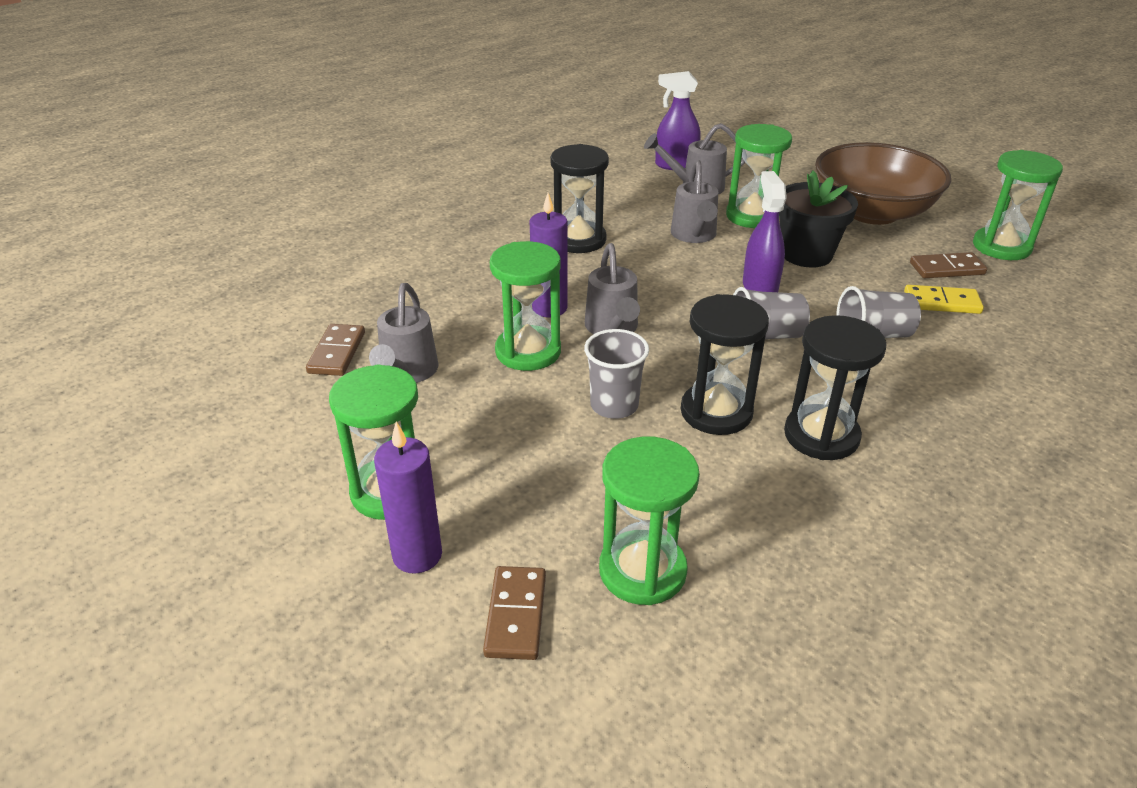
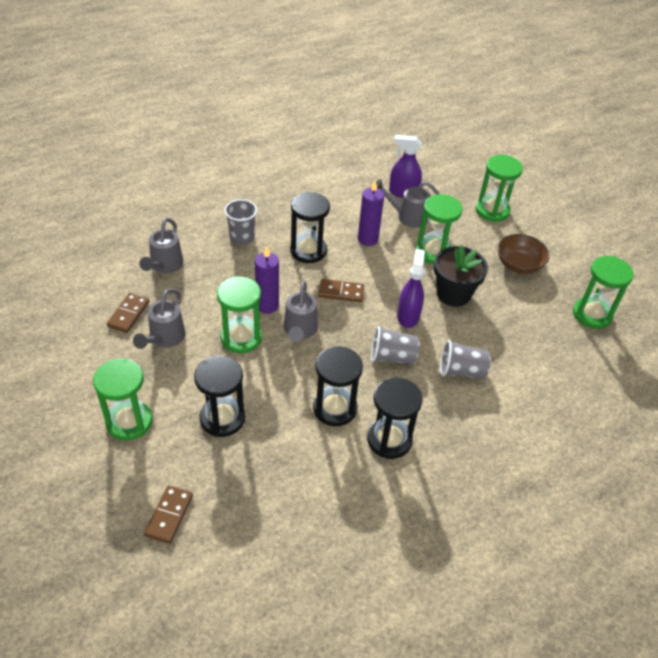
camera: 10 degrees right, 10 degrees up
purple candle [374,422,442,574] -> purple candle moved to [358,181,384,246]
grey cup [584,329,649,419] -> grey cup moved to [224,199,257,245]
green hourglass [599,436,700,605] -> green hourglass moved to [476,155,523,222]
grey watering can [671,160,718,243] -> grey watering can moved to [139,218,183,273]
brown bowl [815,142,951,225] -> brown bowl [497,234,550,274], size x0.57
yellow domino [904,285,984,314] -> none
brown domino [910,252,987,278] -> brown domino moved to [318,279,364,302]
none -> black hourglass [194,356,245,437]

